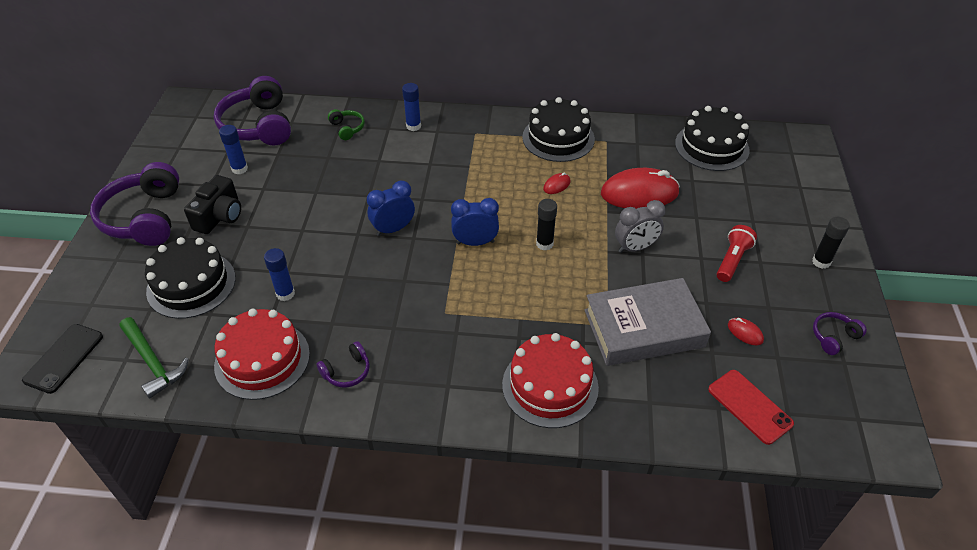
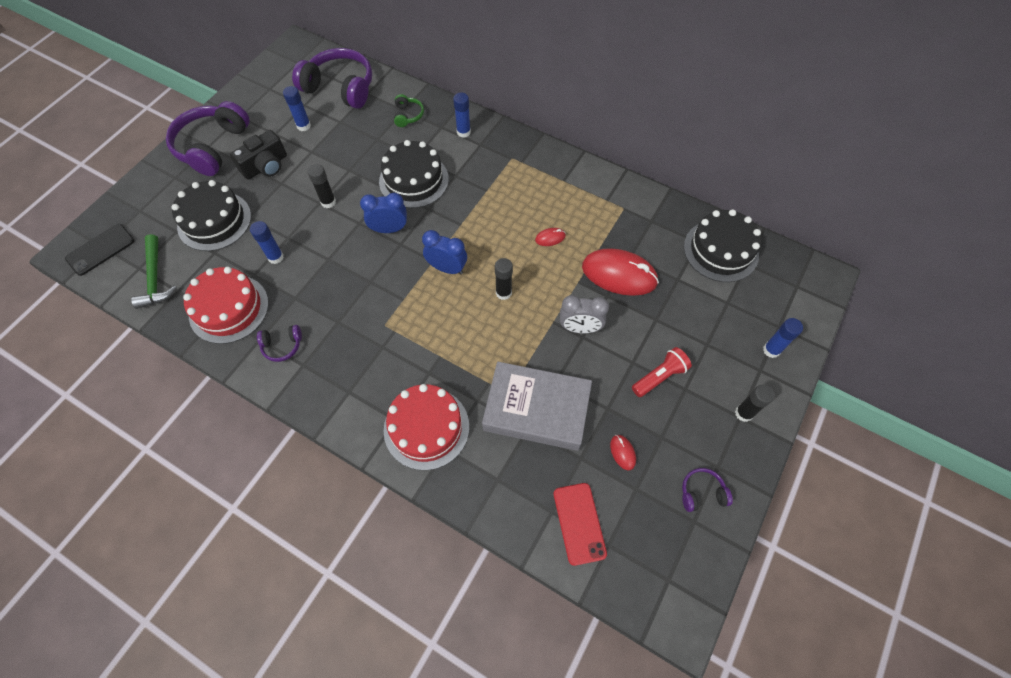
camera: 25 degrees right, 15 degrees up
purple headphones [214,76,291,146] -> purple headphones turned 105 degrees clockwise [292,48,372,109]
black cake [522,97,595,162] -> black cake moved to [379,140,449,208]
none -> black glue stick [308,164,336,208]
none -> blue glue stick [763,318,803,358]

